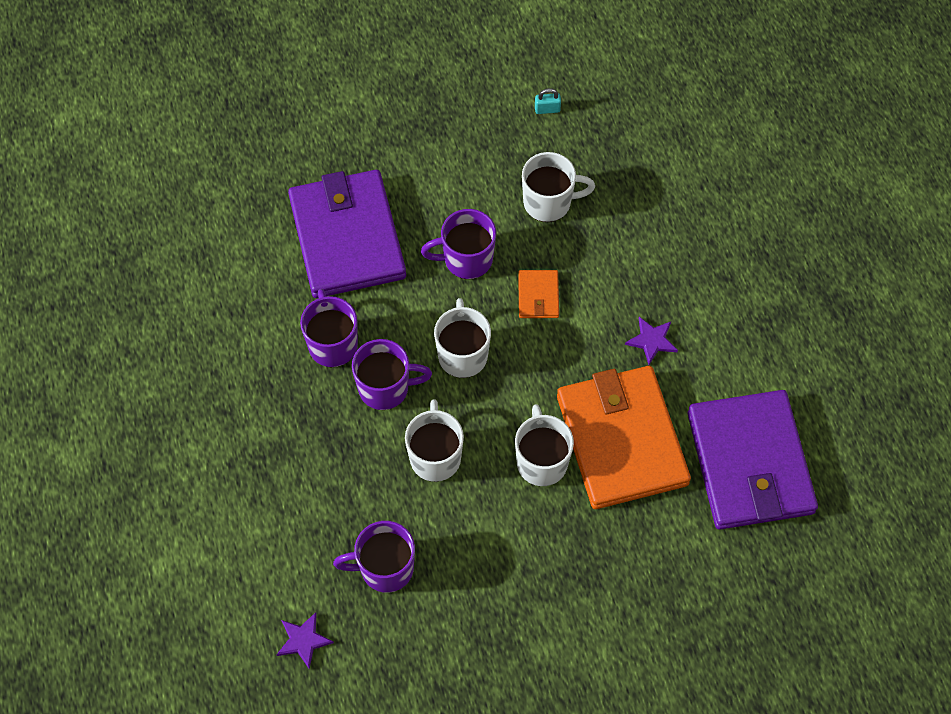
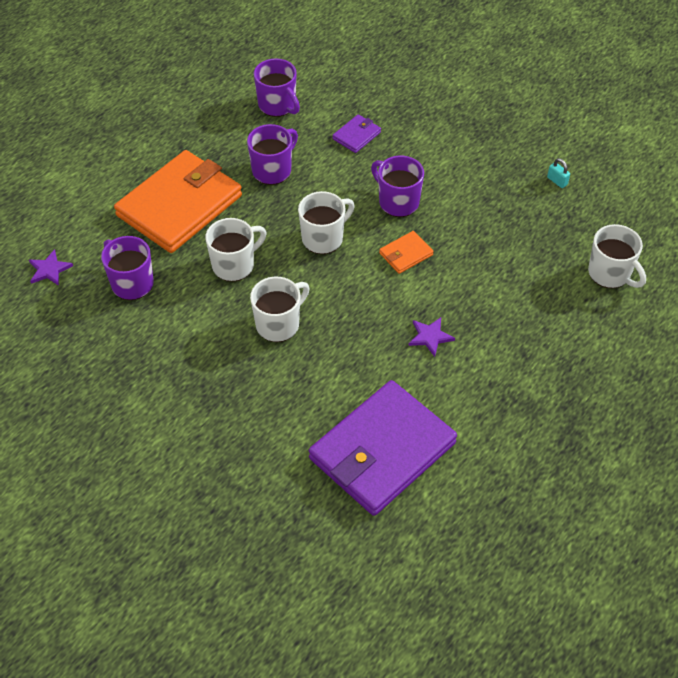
camera: 55 degrees right, 10 degrees down
purple wallet [288,170,406,298] -> purple wallet [332,114,381,153], size x0.41
purple mug [352,339,432,410] -> purple mug moved to [254,59,300,117]
white mug [522,152,595,222] -> white mug moved to [588,224,646,288]
orange wallet [557,366,691,509] -> orange wallet moved to [114,150,242,253]

